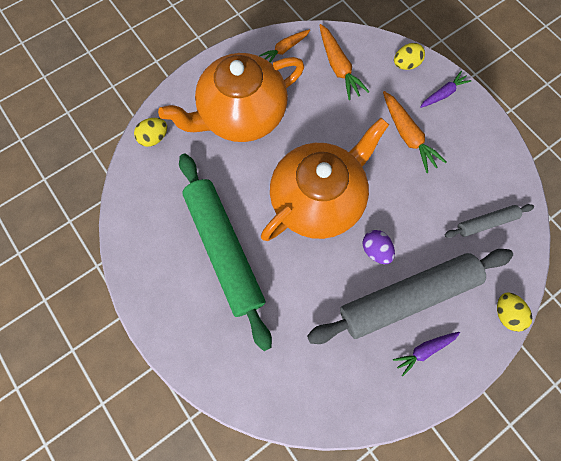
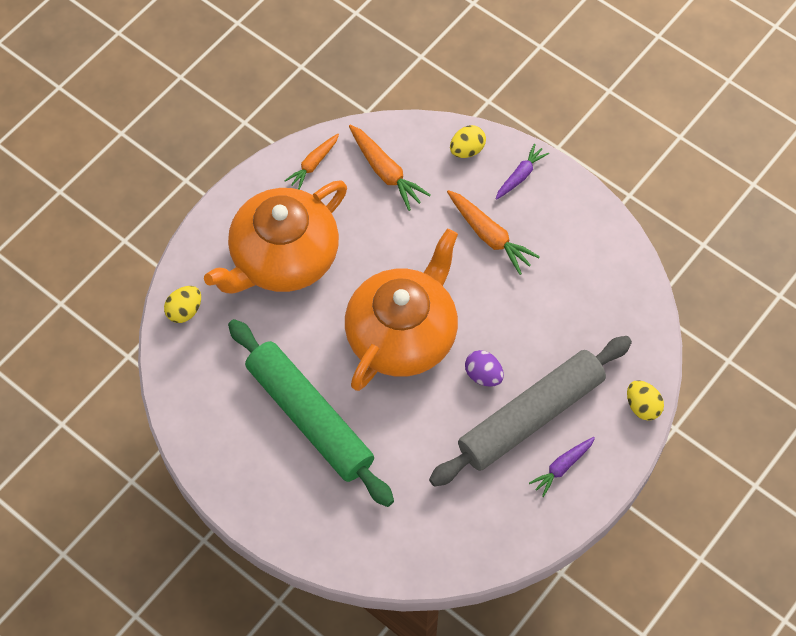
camera: 15 degrees left, 10 degrees down
grey rolling pin [445,204,534,238] -> none

